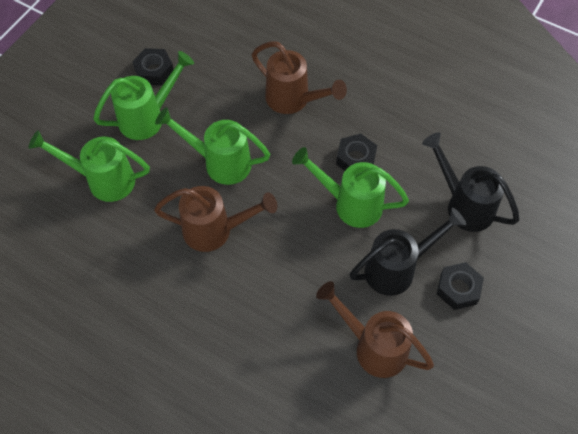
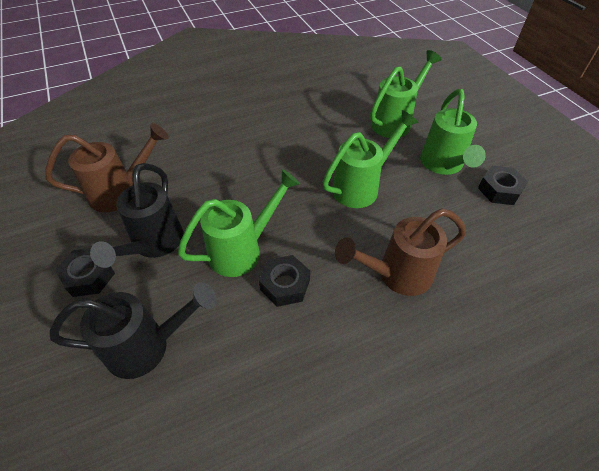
camera: 125 degrees right, 10 degrees down
brown watering can [154,186,277,252] -> none

